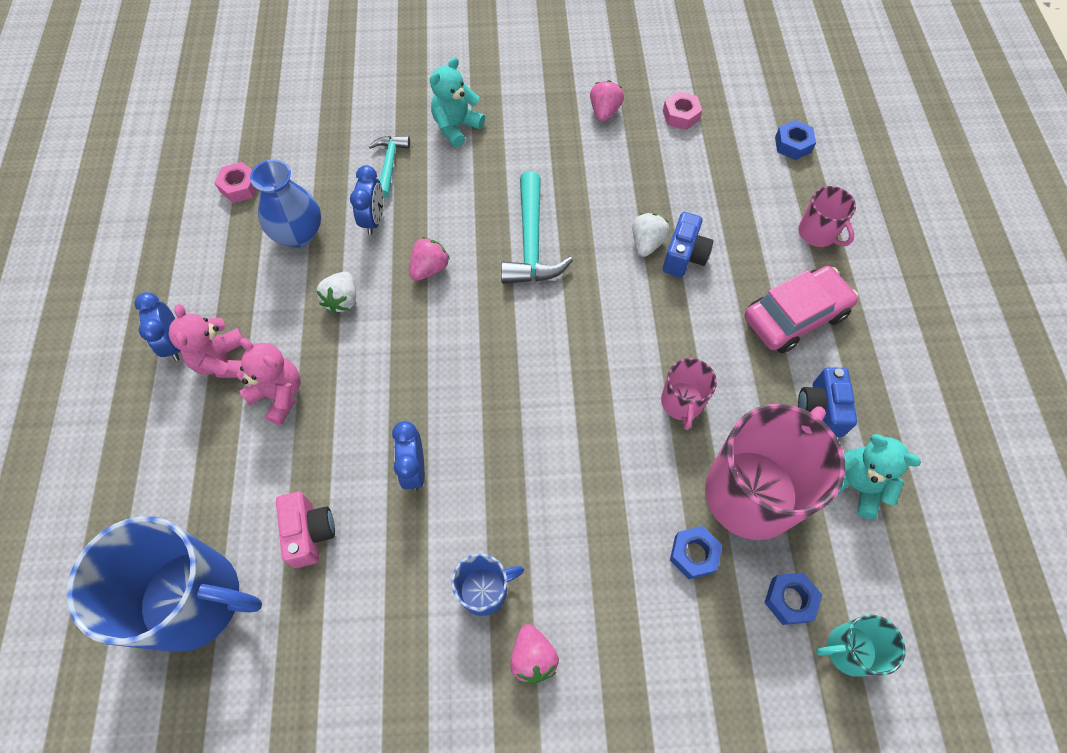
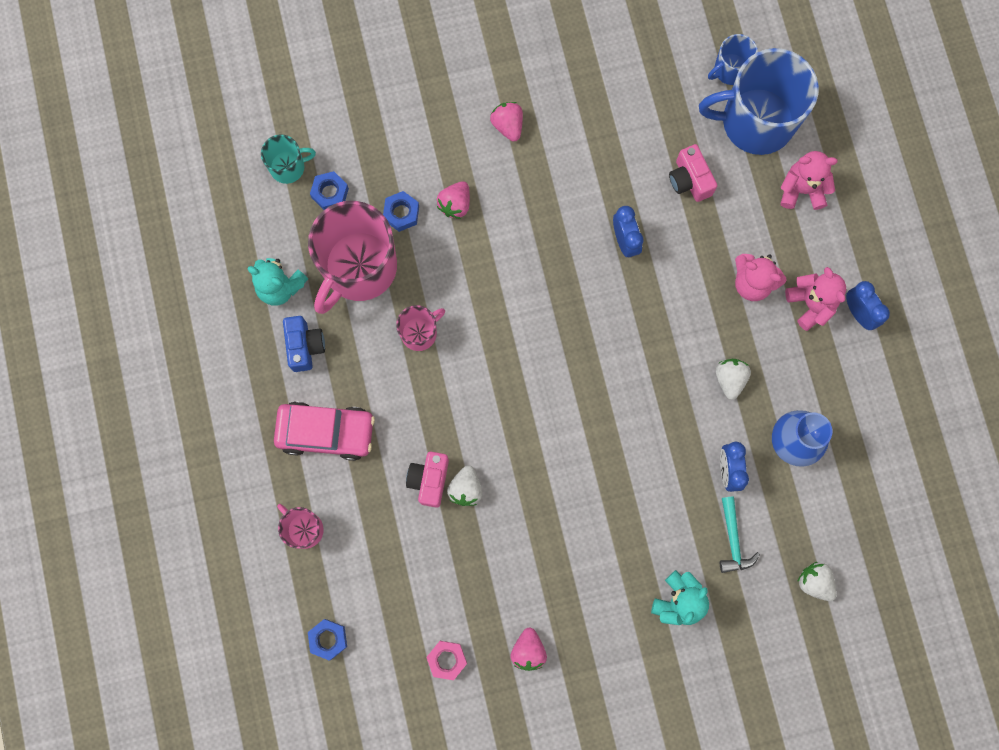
camera: 170 degrees right, 15 degrees up
pink nut [214,162,257,203] -> none
pink strawberry [409,237,450,281] -> pink strawberry moved to [437,181,470,219]
blue mug [452,553,524,616] -> blue mug moved to [708,34,758,85]
turquoise hammer [501,172,573,284] -> none
pink mug [661,358,717,430] -> pink mug turned 60 degrees clockwise [396,305,445,351]
blue camera [663,212,713,277] -> pink camera [406,452,449,508]
pink car [744,266,858,353] -> pink car turned 135 degrees counterclockwise [274,401,375,461]
none -> pink teddy bear [781,151,838,210]
none -> white strawberry [797,562,837,601]

